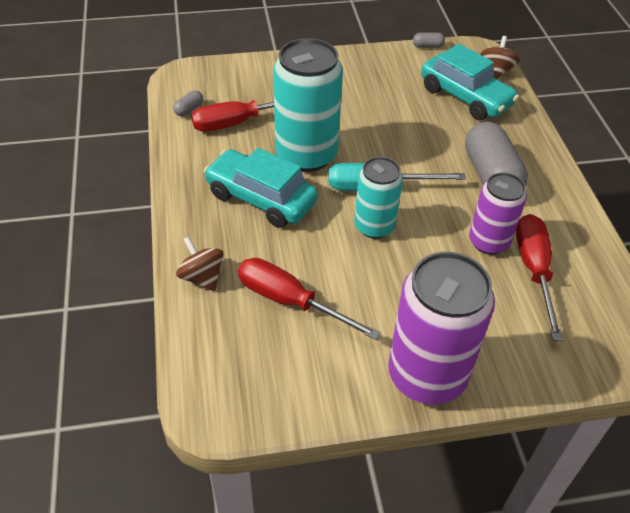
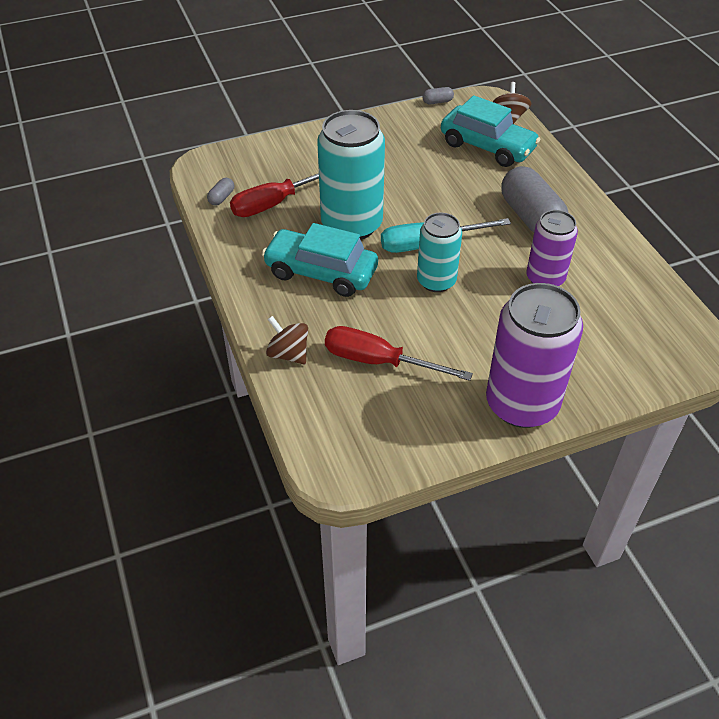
camera: 10 degrees left, 0 degrees up
red screwdriver [516,214,563,341] -> none

